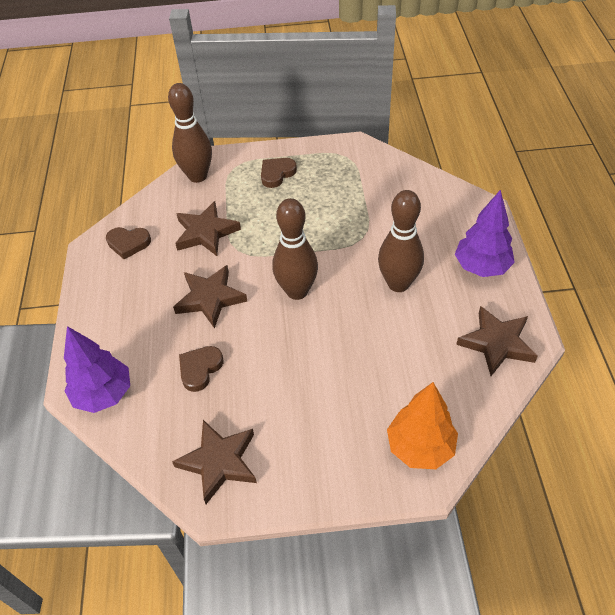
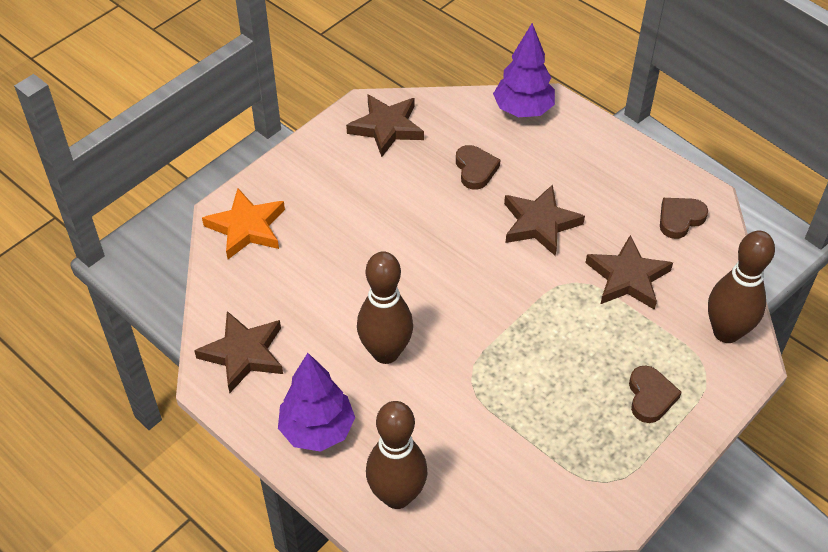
camera: 135 degrees right, 0 degrees up
brown bowling pin [272,198,318,300] -> brown bowling pin moved to [366,401,428,509]
orange tree [387,382,458,469] -> orange star [202,188,285,259]

